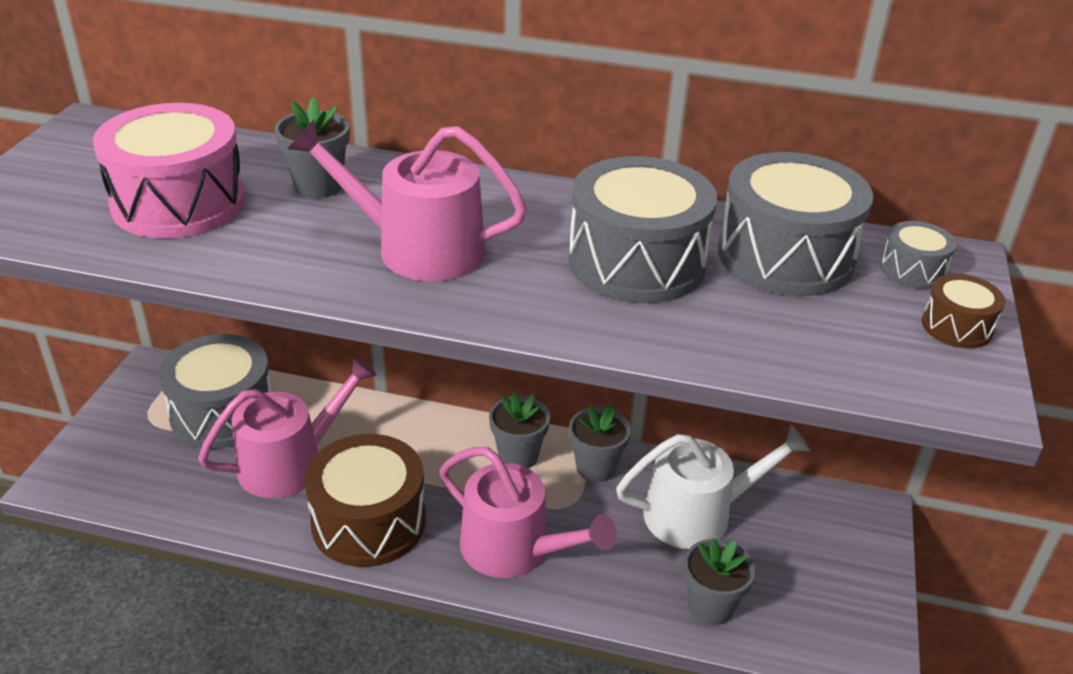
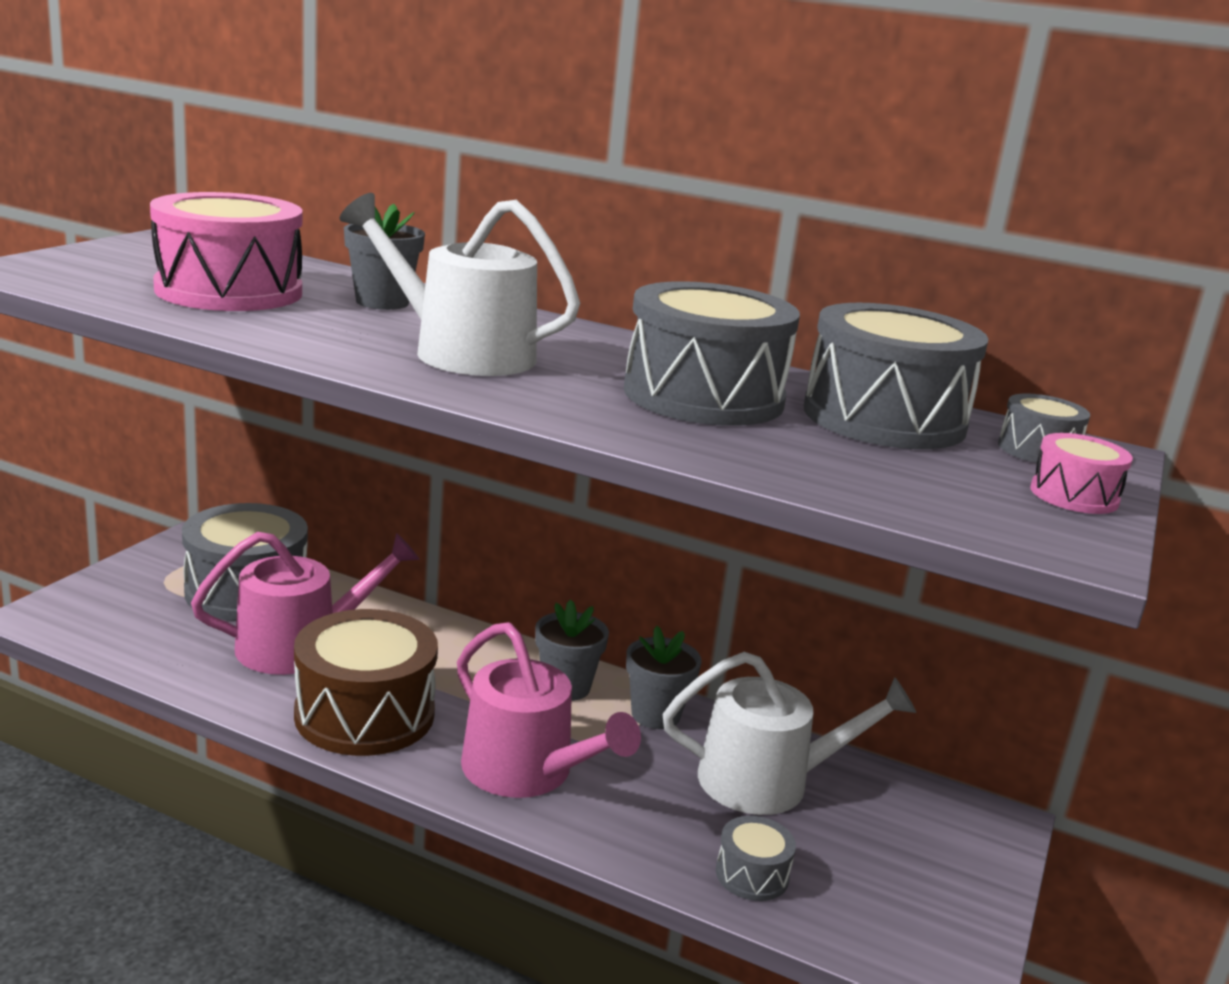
camera: 10 degrees right, 15 degrees down
pink watering can [288,120,527,281] -> white watering can [339,193,580,376]
grey flower pot [684,539,755,626] -> grey drum [716,816,796,901]
brown drum [922,274,1005,348] -> pink drum [1030,433,1133,514]

